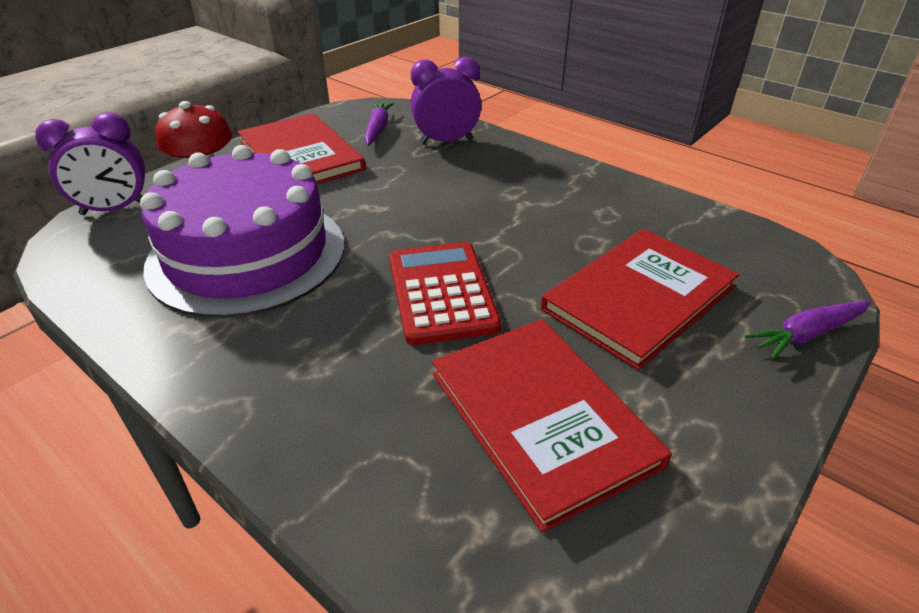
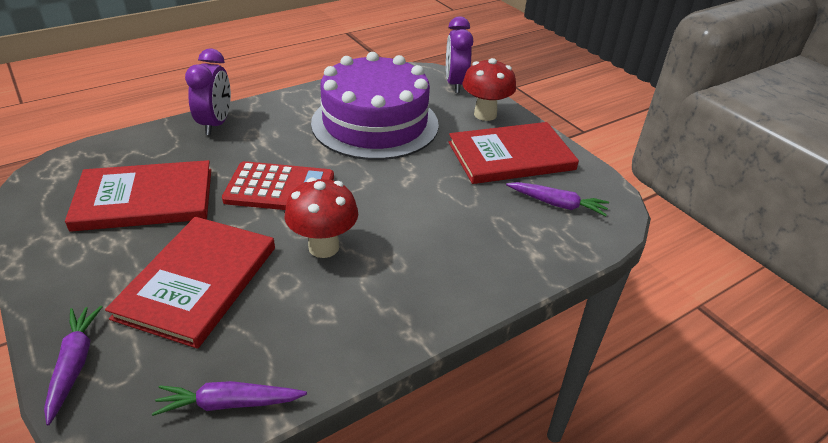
camera: 105 degrees right, 0 degrees up
purple clock [411,57,481,144] -> purple clock moved to [185,48,231,135]
red book [541,229,739,370] -> red book turned 45 degrees clockwise [105,217,275,349]
none -> purple carrot [152,381,307,416]
none -> red mushroom [285,178,358,258]

